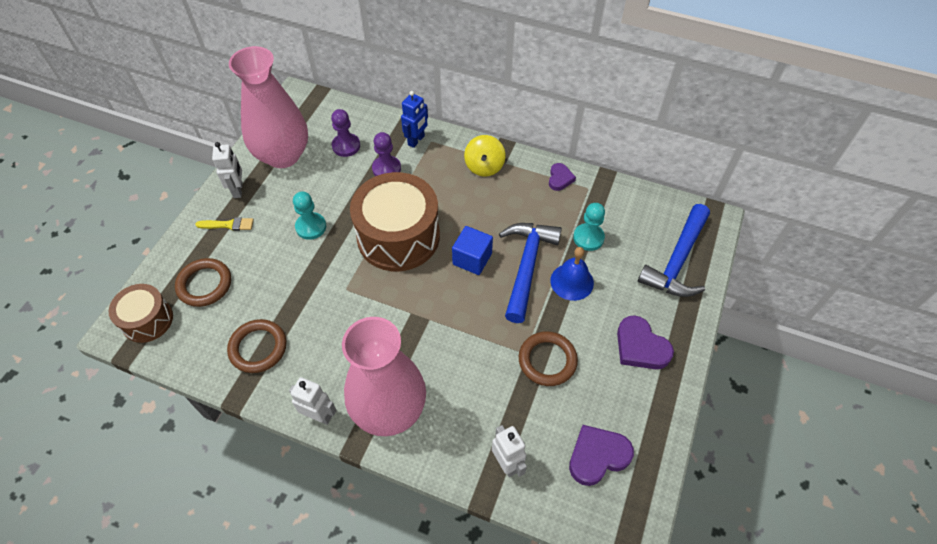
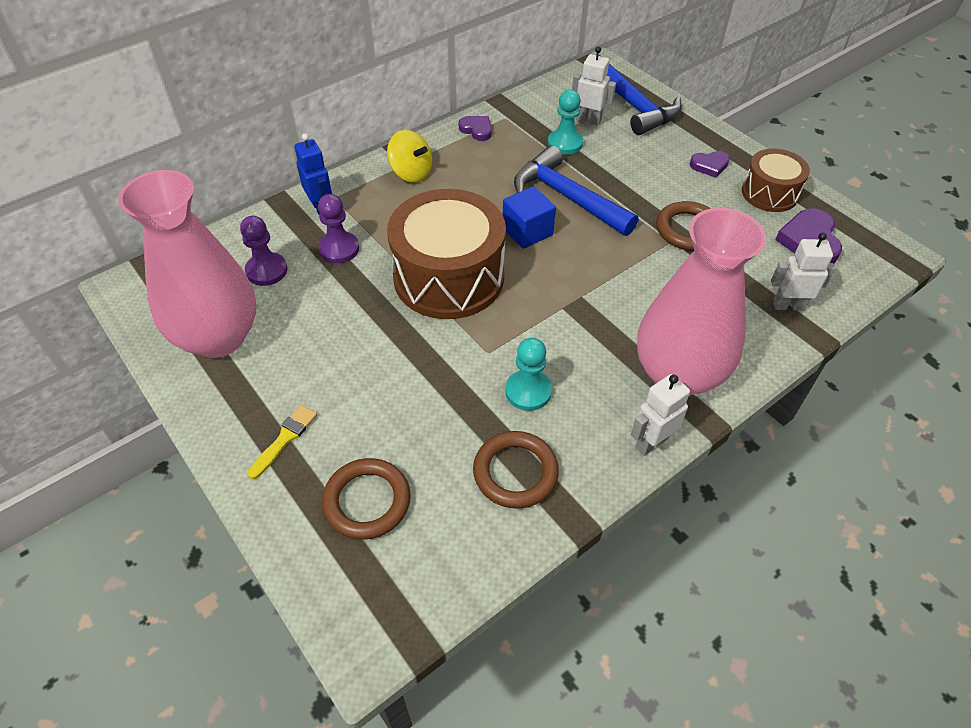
camera: 60 degrees left, 5 degrees down
brown drum [109,284,173,343] -> brown drum moved to [742,149,810,212]
white robot [212,142,243,198] -> white robot moved to [572,47,616,126]
turquoise pawn [293,191,326,240] -> turquoise pawn moved to [505,338,552,411]
blue bell [550,247,594,301] -> none
purple heart [617,315,674,369] -> purple heart [690,151,730,178], size x0.61

